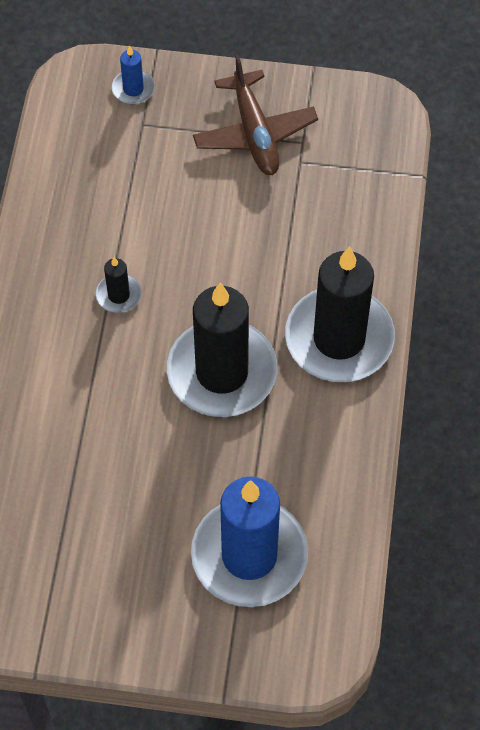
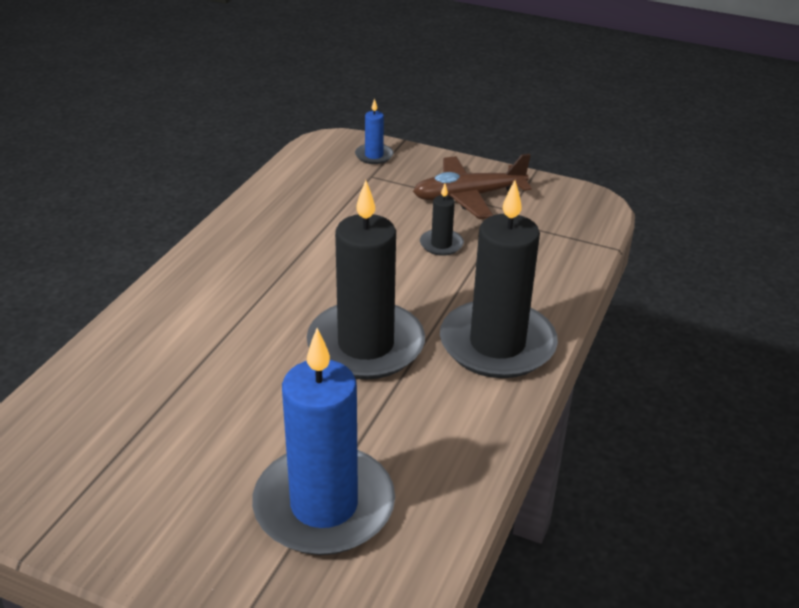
camera: 15 degrees right, 25 degrees down
black candle [96,257,142,313] -> black candle moved to [420,184,464,256]
brown plane [193,55,318,175] -> brown plane turned 75 degrees clockwise [413,154,532,219]

